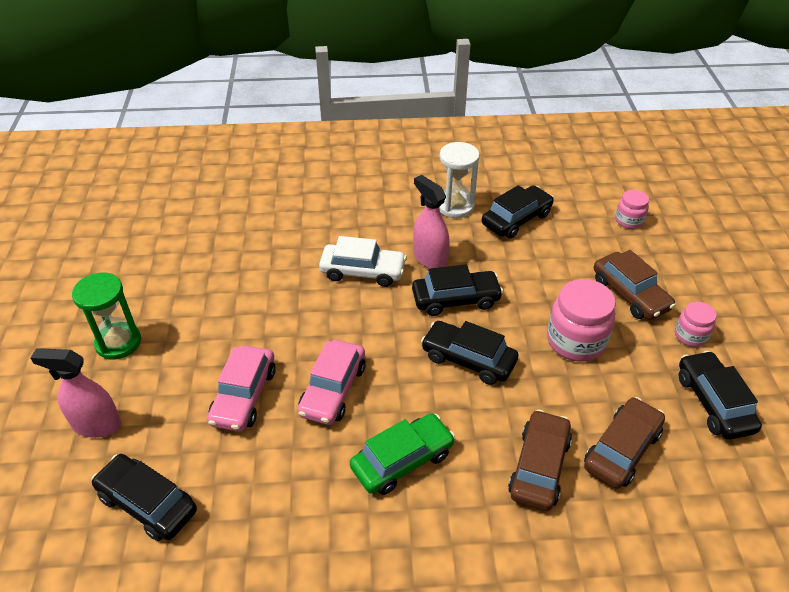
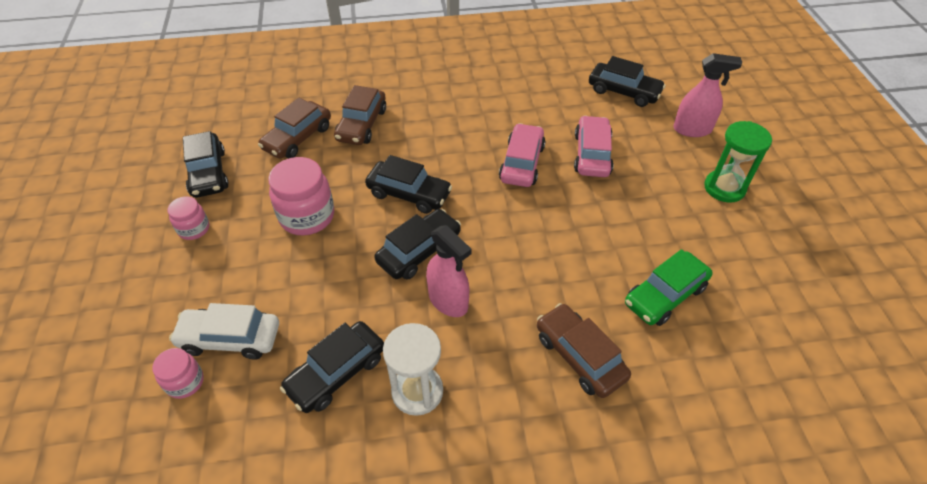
camera: 175 degrees right, 5 degrees up
white car [319,236,407,287] -> white car moved to [169,303,279,360]
green car [350,413,455,495] -> green car moved to [625,249,713,326]
black car [412,264,503,316] -> black car turned 150 degrees clockwise [374,209,461,280]
brown car [594,250,676,320] -> brown car moved to [537,303,631,398]

